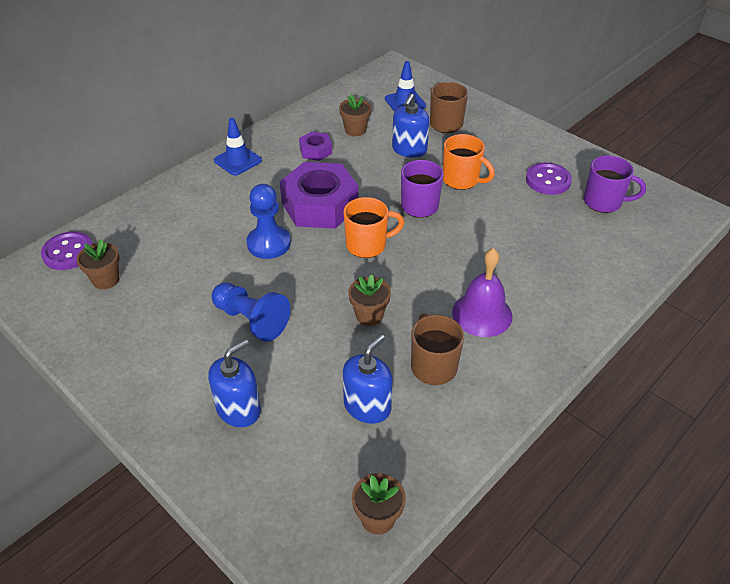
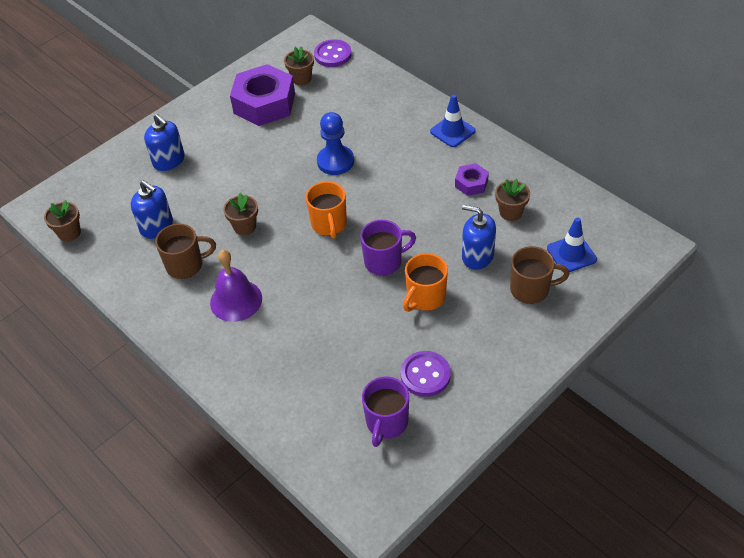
camera: 95 degrees right, 5 degrees up
blue pawn [212,282,290,342] -> none
purple nut [280,162,359,229] -> purple nut moved to [230,64,295,126]

